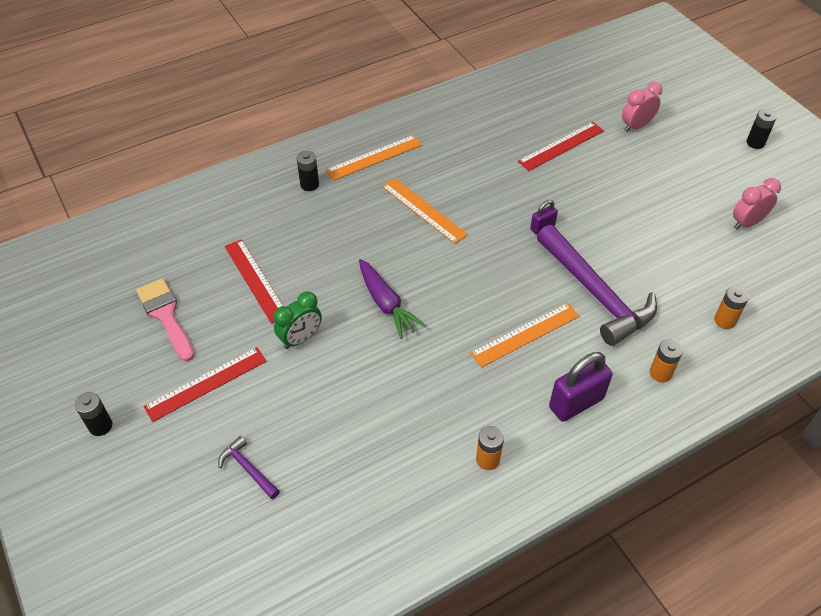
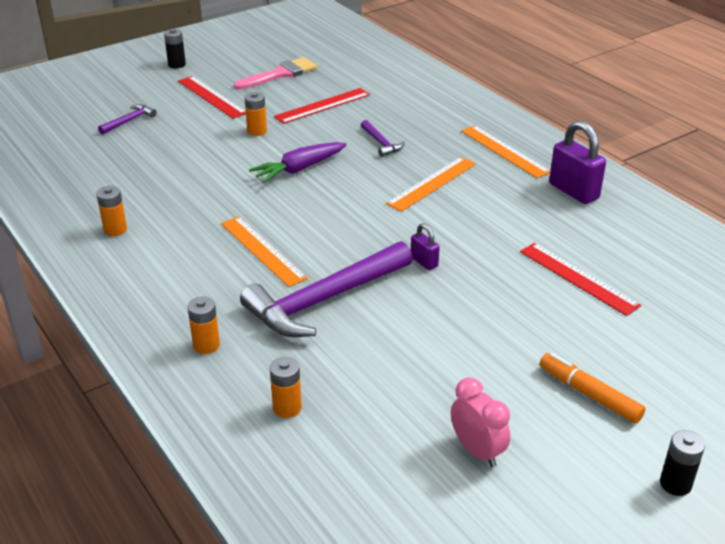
camera: 85 degrees right, 15 degrees down
green clock [273,291,322,349] -> orange battery [245,92,267,136]
black battery [297,151,319,191] -> none
purple padlock [549,352,612,422] -> purple padlock moved to [549,121,606,204]
pink clock [622,82,662,132] -> none
none -> purple hammer [361,120,405,157]
none -> orange marker [540,353,646,424]

